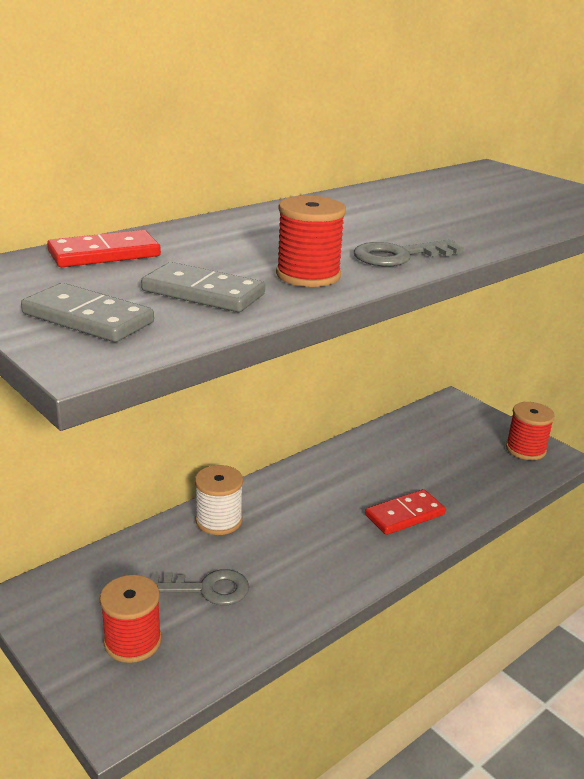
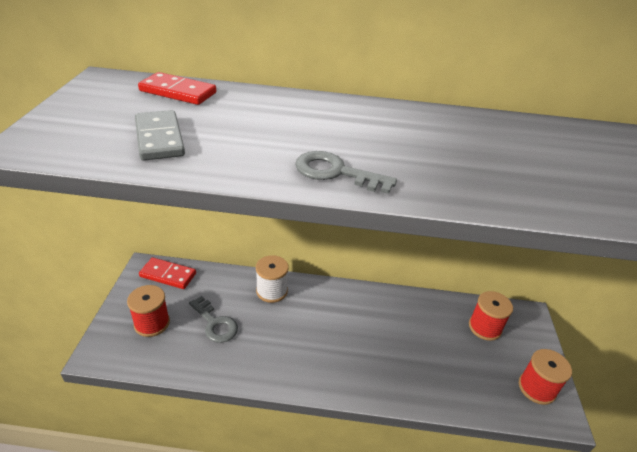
camera: 45 degrees right, 10 degrees up
grey domino [21,283,154,342] -> none
red spool [276,196,346,287] -> red spool moved to [469,291,513,341]
red domino [365,489,446,535] -> red domino moved to [139,257,196,289]

